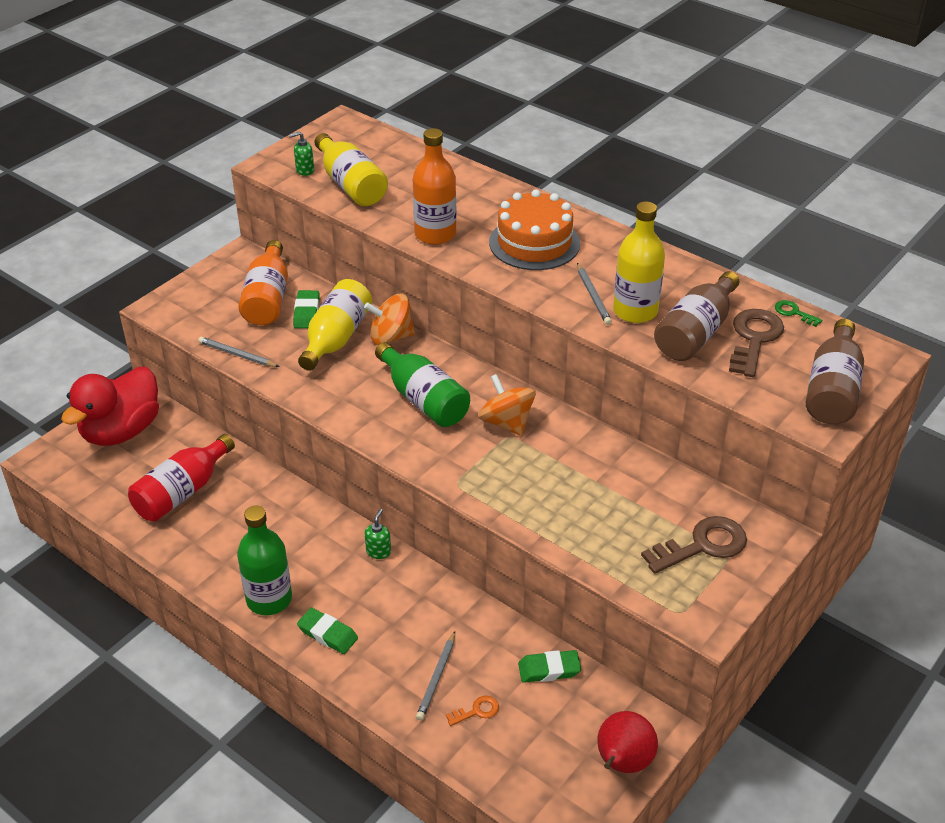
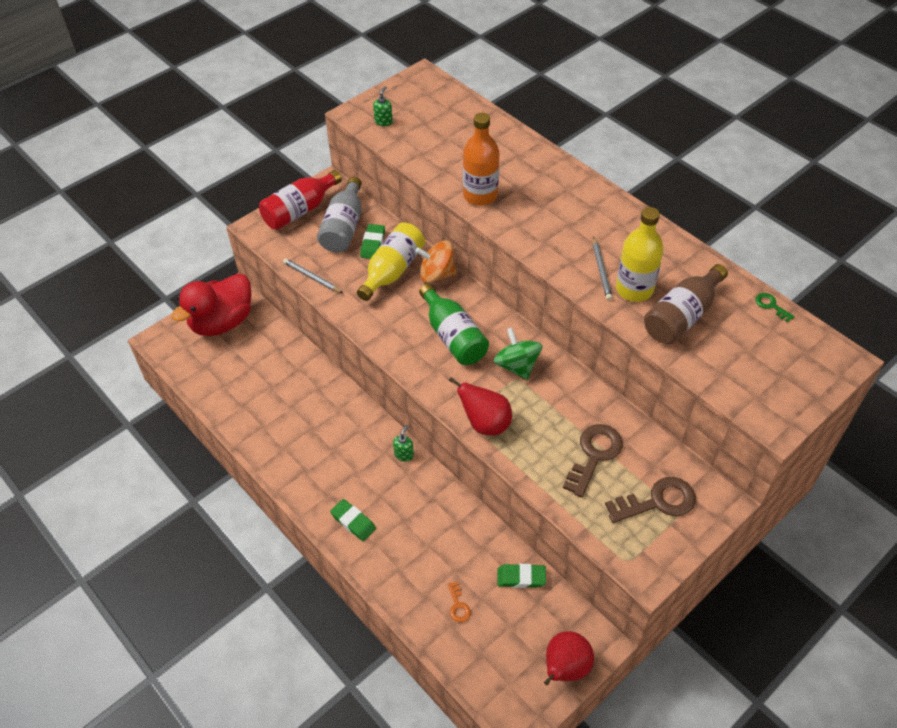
camera: 10 degrees right, 10 degrees up
red bottle [128,434,235,522] -> red bottle moved to [259,170,342,230]
green bottle [237,506,292,615] -> none
orange bottle [238,240,288,325] -> grey bottle [317,177,362,252]
green soap dispenser [289,131,314,176] -> green soap dispenser turned 120 degrees clockwise [373,86,393,126]
yellow bottle [314,133,388,206] -> none
grey pencil [416,631,455,720] -> none
orange key [446,696,499,726] -> orange key turned 90 degrees clockwise [448,581,471,622]
orange spinning top [479,374,536,436] -> green spinning top [494,328,542,380]
orange cake [489,189,580,270] -> none
brown key [729,309,784,377] -> brown key moved to [563,424,623,498]
brown bottle [806,319,864,424] -> none
none -> red pear [449,377,512,436]

